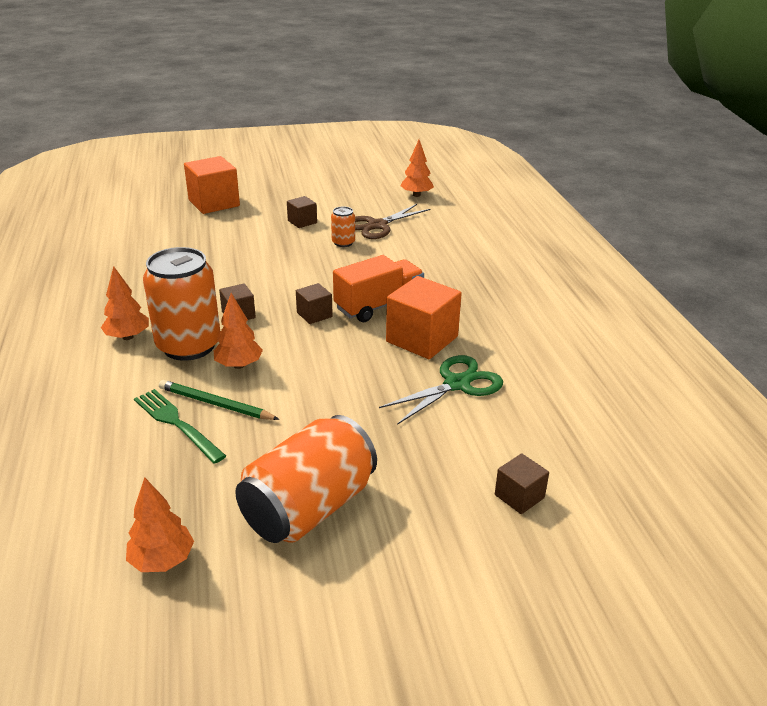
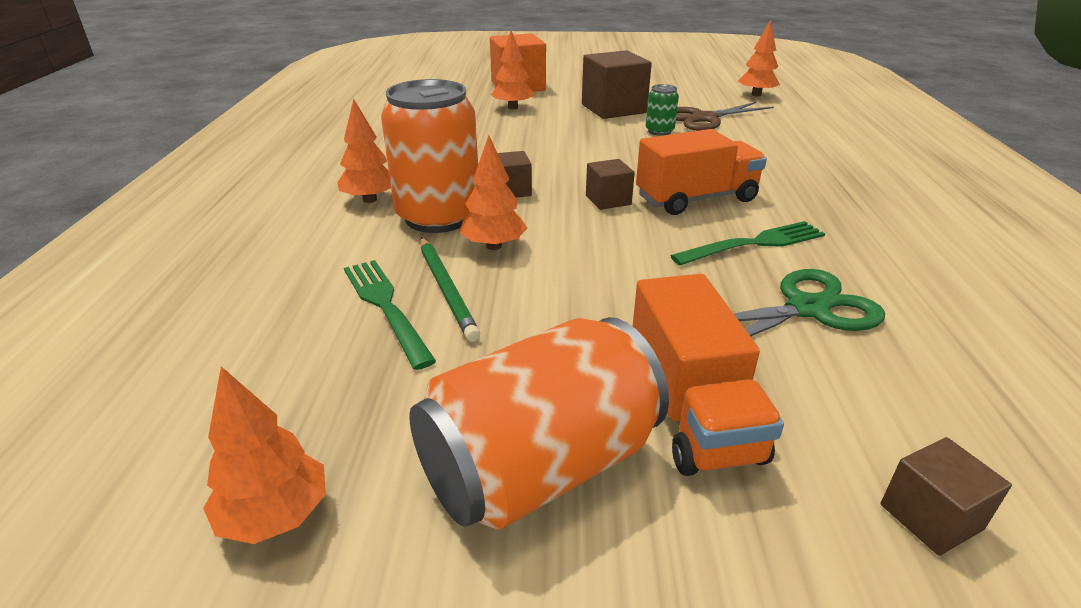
camera: 15 degrees right, 0 degrees up
green pencil [159,380,279,420] -> green pencil turned 150 degrees counterclockwise [420,237,480,342]
brown cube [287,196,317,228] -> brown cube [582,50,652,119], size x1.90
orange can [331,206,355,247] -> green can [646,84,679,136]
orange cube [386,276,462,359] -> green fork [671,221,825,265]
none -> orange tree [491,30,534,109]
none -> orange truck [633,274,784,476]

